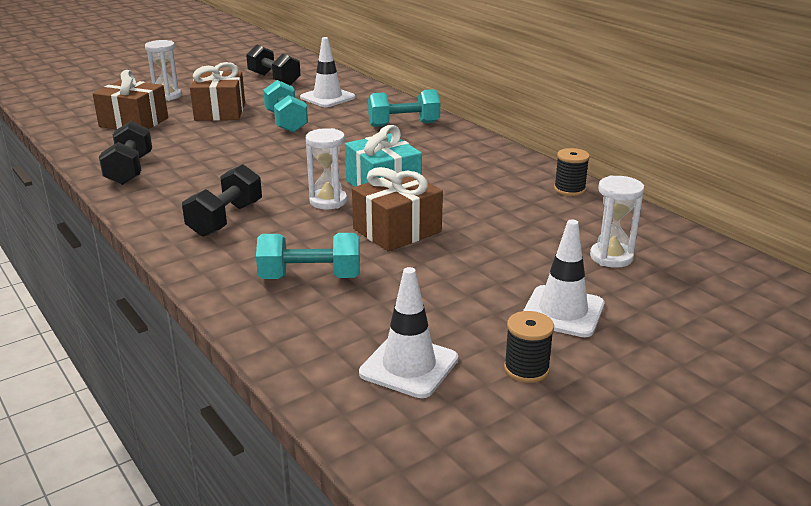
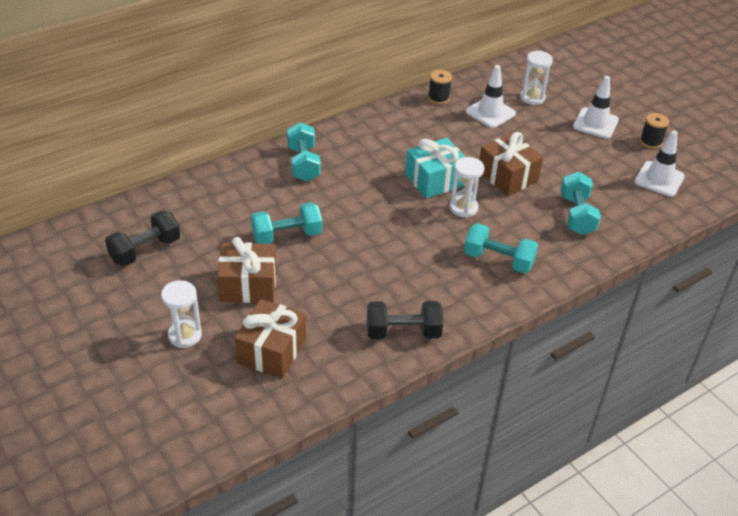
camera: 90 degrees left, 15 degrees up
black dumbbell [182,164,262,237] -> turquoise dumbbell [464,223,538,274]
white traffic cone [300,37,356,107] -> white traffic cone moved to [466,65,516,128]

